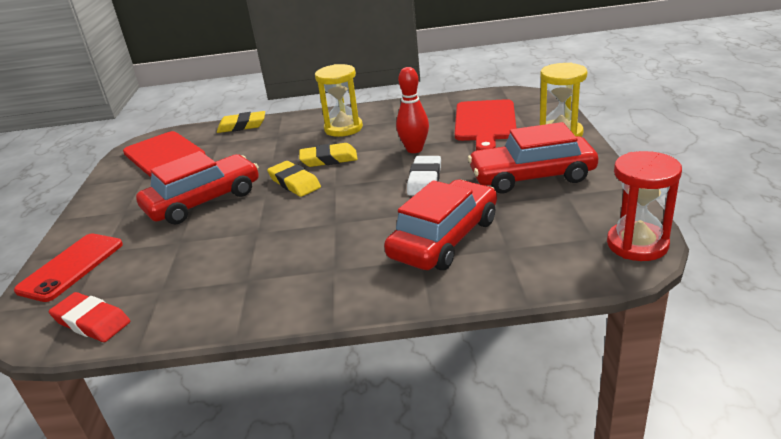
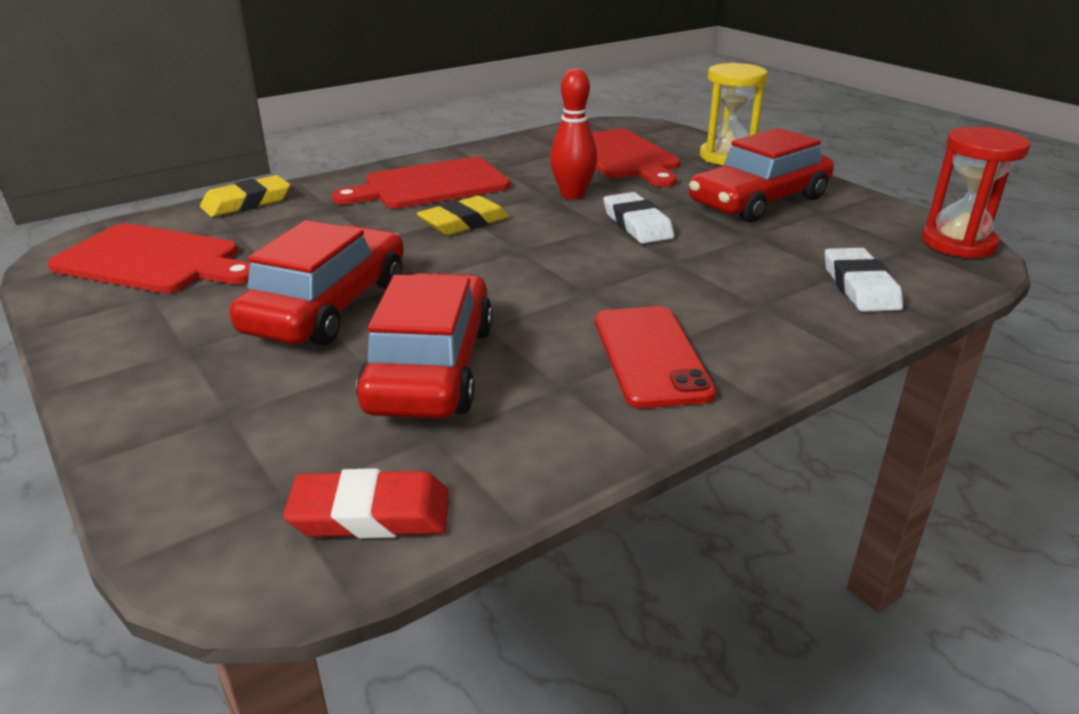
camera: 35 degrees left, 0 degrees up
red phone [14,233,123,302] -> red phone moved to [595,306,716,408]
yellow eraser [267,161,321,197] -> none
yellow hourglass [315,64,363,137] -> red cutting board [332,157,510,209]
red car [384,180,497,270] -> red car moved to [356,273,493,419]
none -> white eraser [825,248,903,312]

